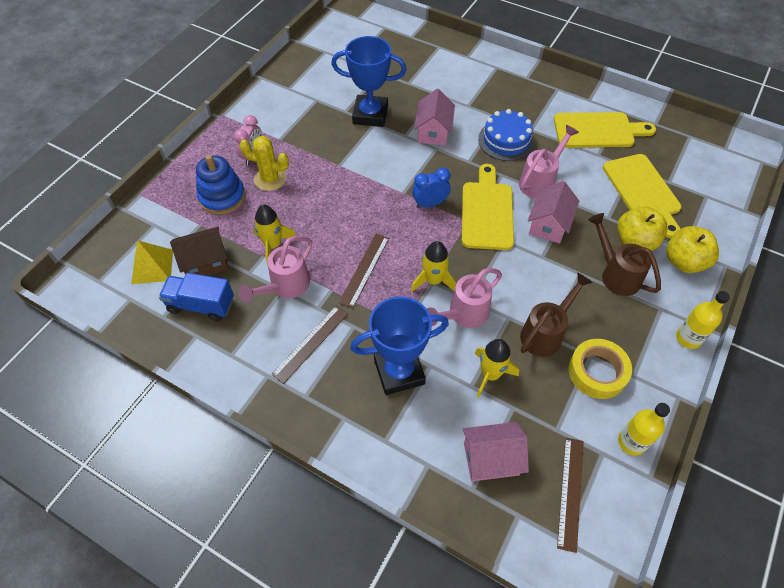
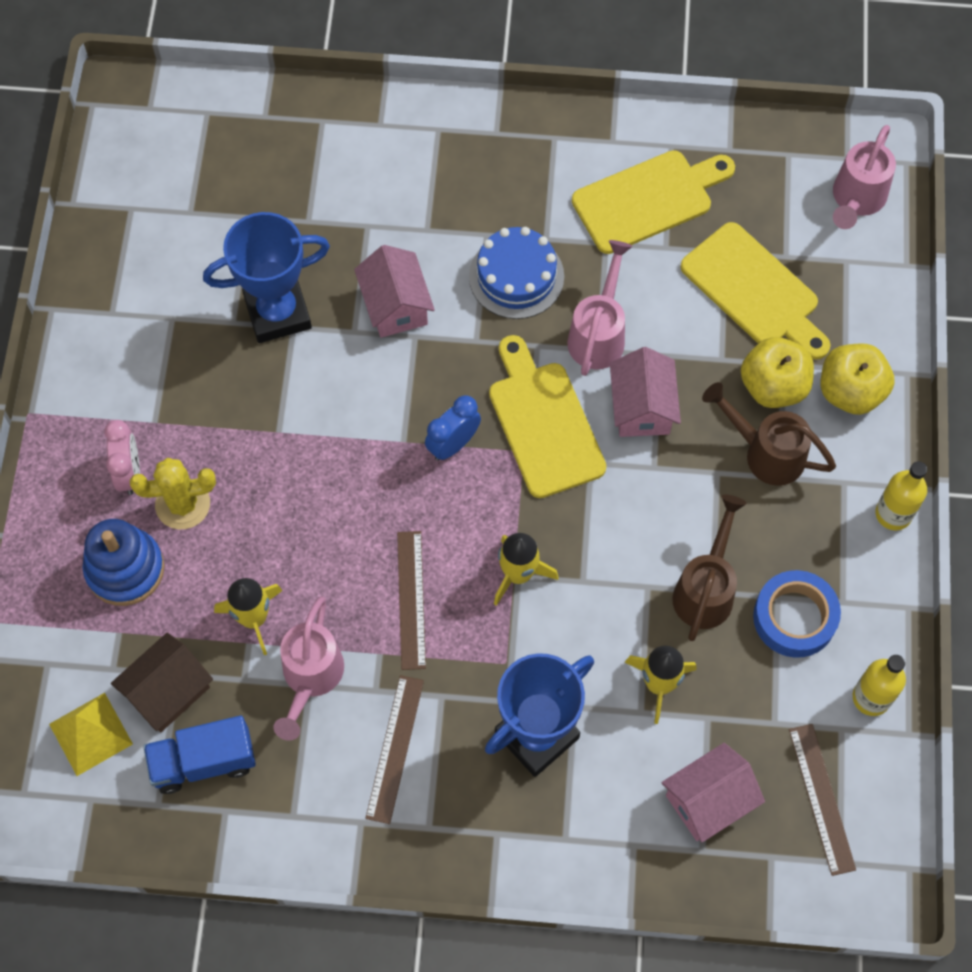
camera: 25 degrees left, 10 degrees up
pink watering can [427,268,502,328] -> pink watering can moved to [833,125,896,229]
yellow tape [568,339,632,399] -> blue tape [753,570,841,658]

